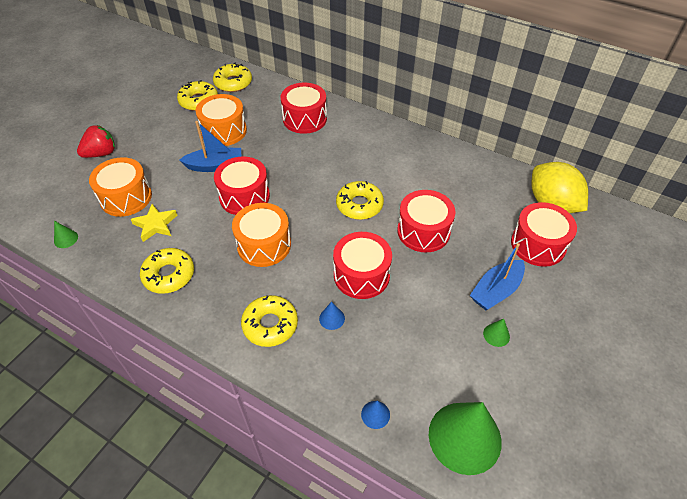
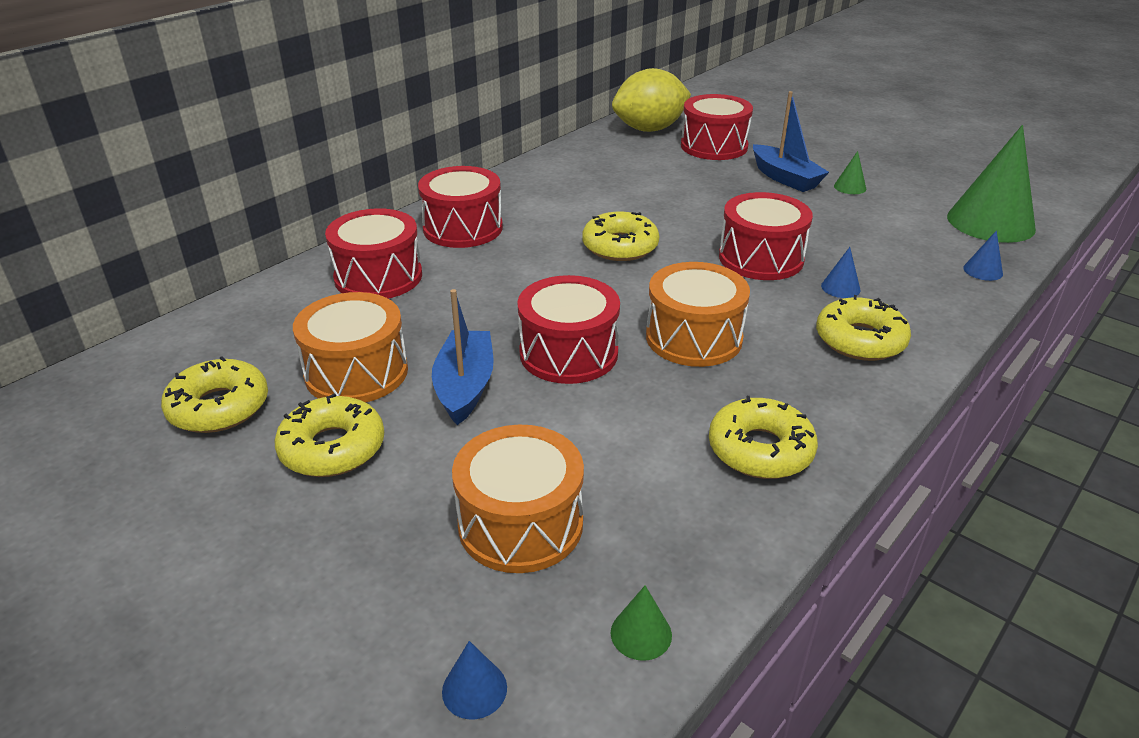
camera: 80 degrees left, 15 degrees down
red strawberry [77,125,115,158] -> none
yellow star [131,204,177,242] -> none
yellow donut [213,63,252,92] -> yellow donut moved to [274,393,384,477]
red drum [397,190,455,252] -> red drum moved to [418,166,503,248]
none -> blue cone [442,641,507,719]

